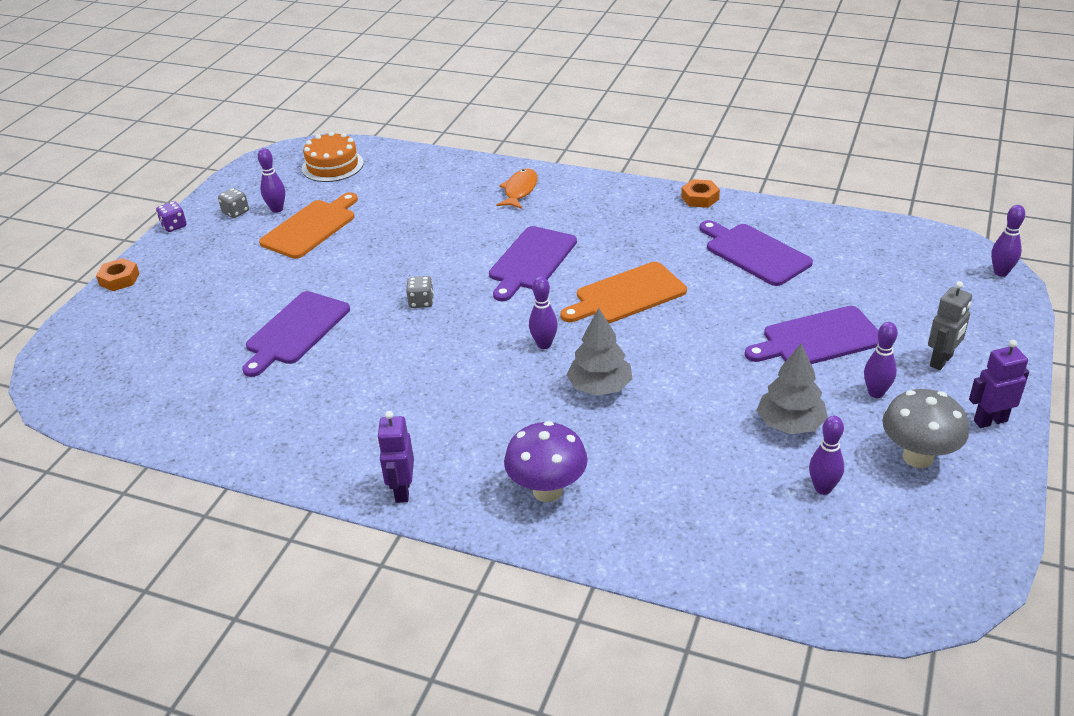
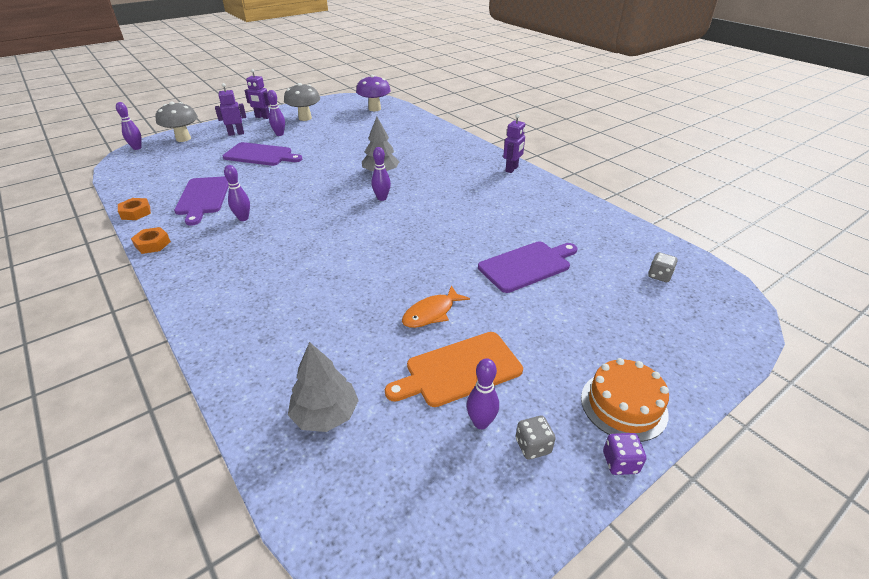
camera: 150 degrees left, 0 degrees up
orange nut [96,258,140,291] -> orange nut moved to [118,198,151,220]
orange cake [302,132,364,182] -> orange cake moved to [581,358,669,442]
grey dice [406,276,434,308] -> grey dice moved to [648,252,678,282]
purple cutting board [489,226,577,301] -> none
orange fish [497,169,538,209] -> orange fish moved to [402,285,470,328]
purple mushroom [504,421,588,502] -> purple mushroom moved to [356,75,391,111]
orange cutting board [560,262,687,323] -> none
grey tree [757,343,828,434] -> grey tree moved to [288,342,359,432]
purple bowling pin [809,416,844,495] -> purple bowling pin moved to [224,165,250,221]
grey robot [928,281,972,370] -> purple robot [215,83,246,136]
none -> grey mushroom [155,101,198,142]

